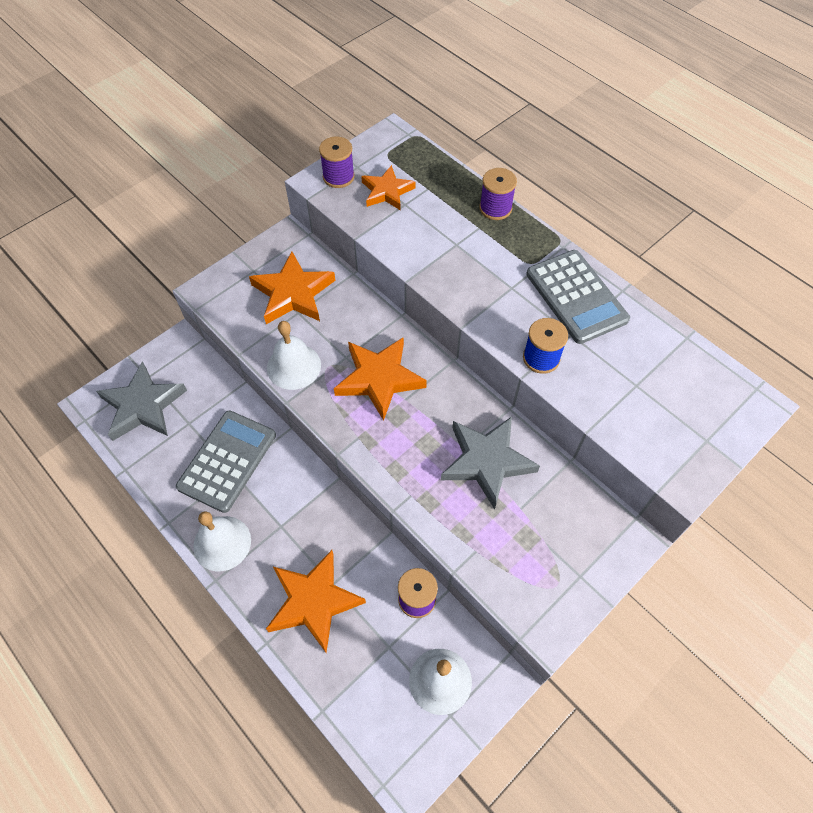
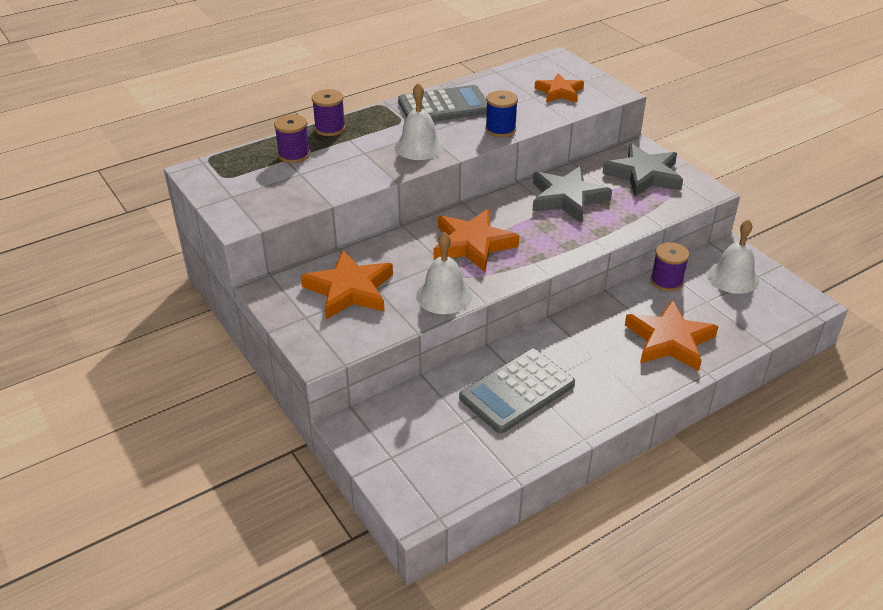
camera: 80 degrees left, 20 degrees down
grey star [96,361,187,441] -> grey star moved to [602,143,683,197]
grey calculator [176,411,276,513] -> grey calculator turned 75 degrees counterclockwise [459,349,575,433]
white bell [193,511,251,571] -> white bell moved to [395,83,444,160]
purple spool [319,137,355,188] -> purple spool moved to [274,114,310,163]
orange star [361,165,416,211] -> orange star moved to [534,73,584,102]

